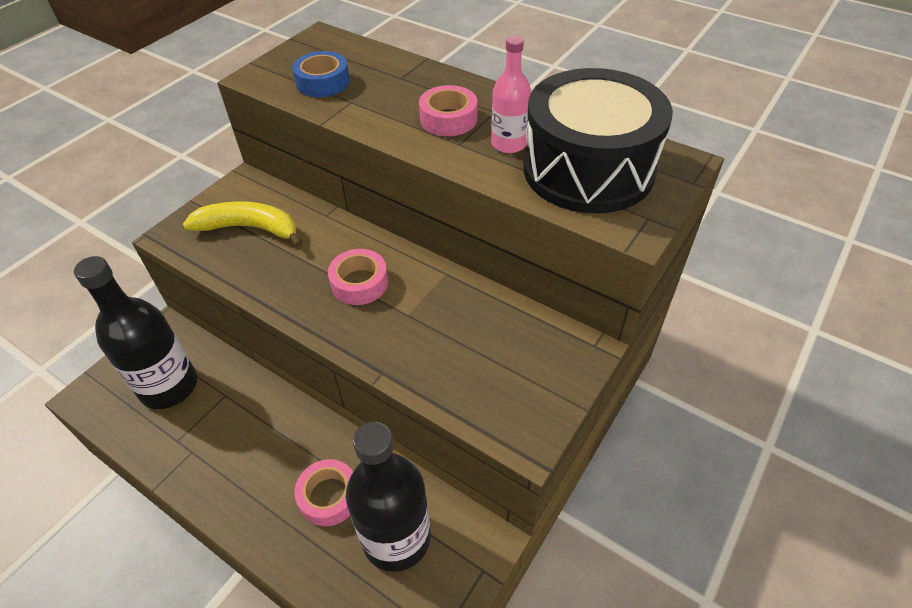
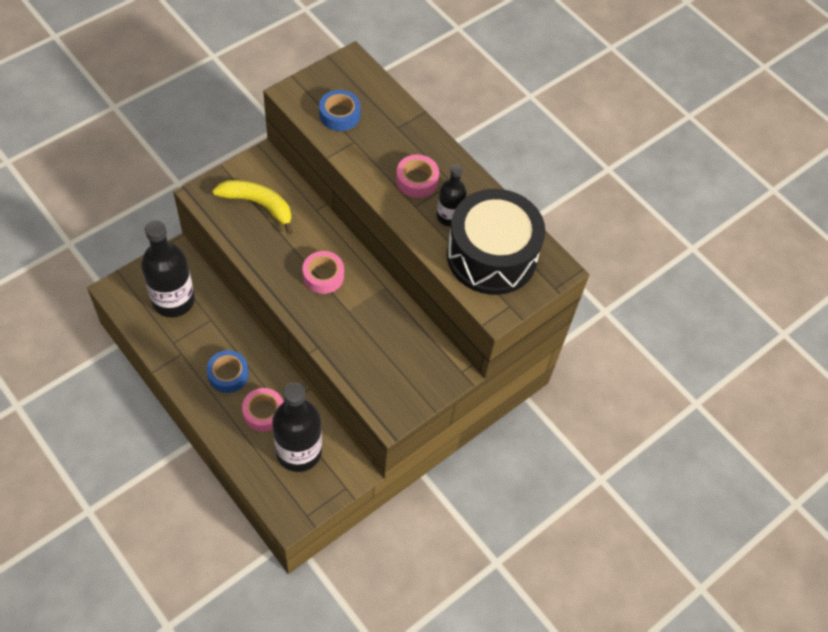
camera: 10 degrees right, 10 degrees up
pink bottle [491,36,531,153] -> black bottle [437,164,466,226]
none -> blue tape [207,350,249,393]

